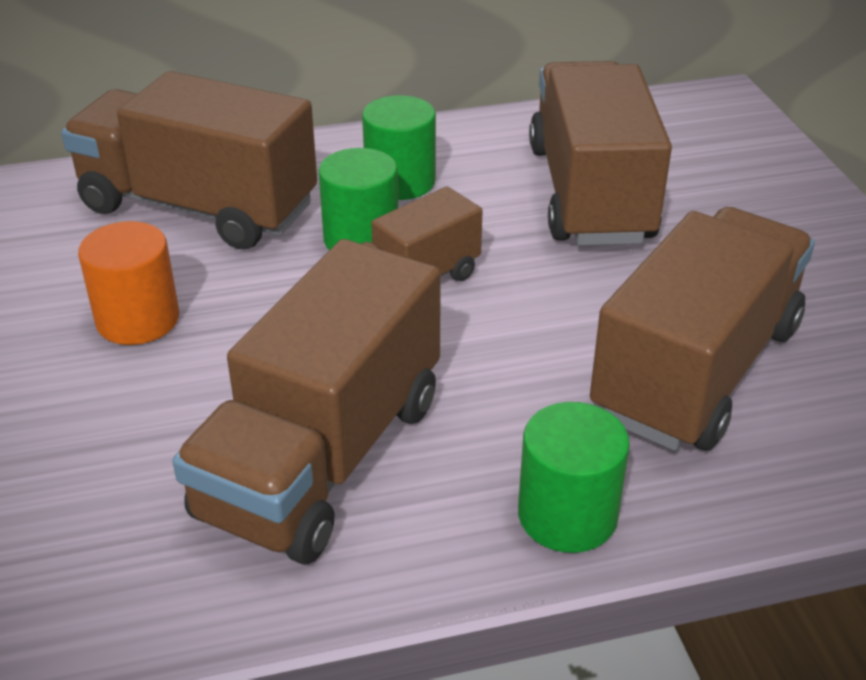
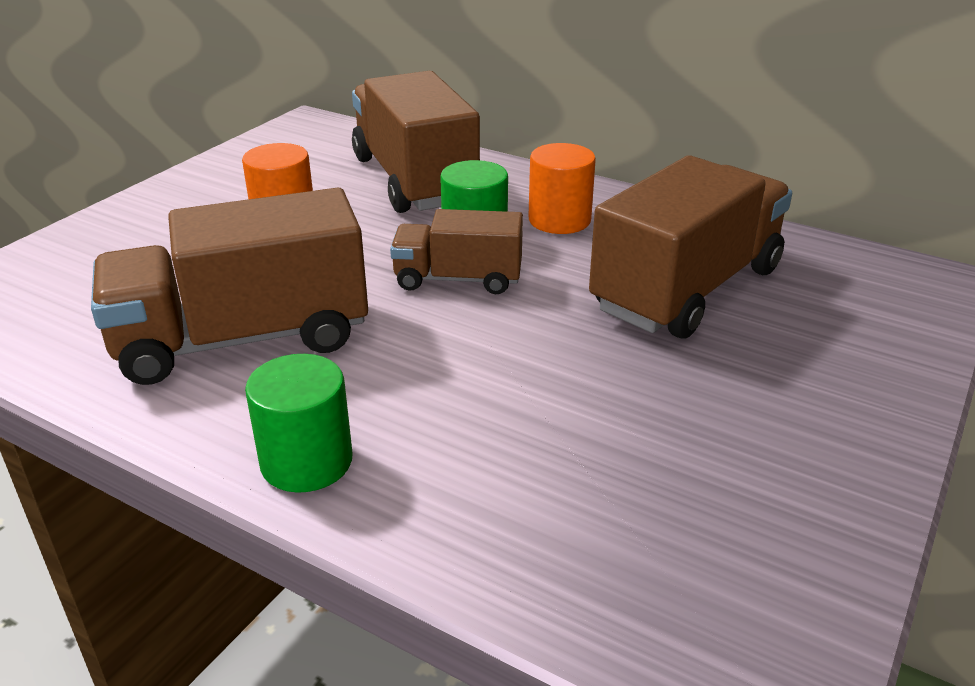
camera: 45 degrees right, 5 degrees down
green cylinder [362,95,436,200] -> orange cylinder [528,143,596,234]
brown truck [590,207,815,451] -> none

